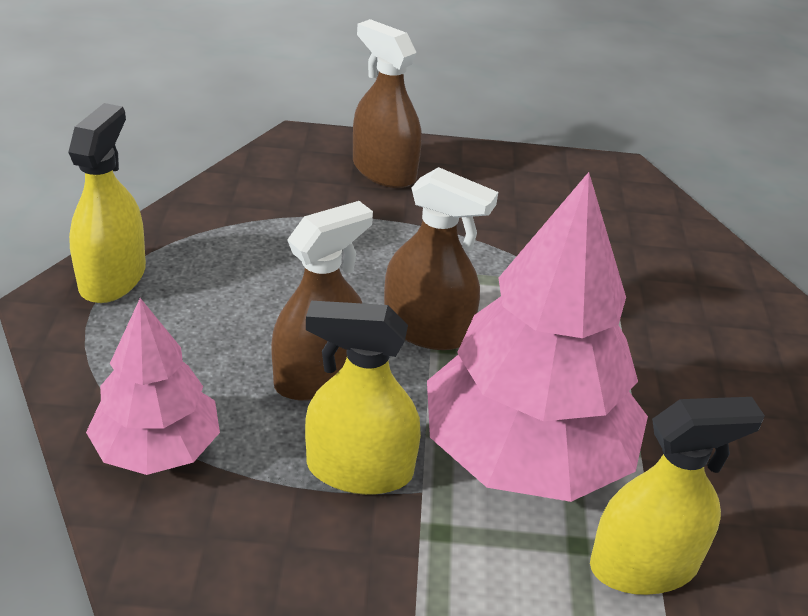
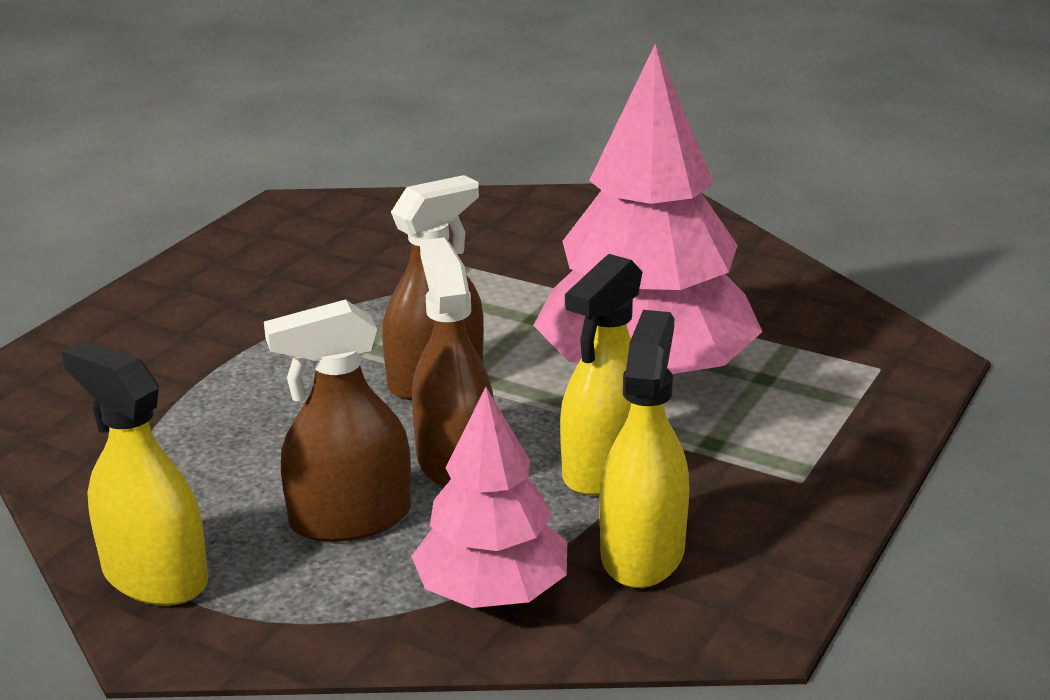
camera: 60 degrees left, 10 degrees down
brown spray bottle [353,19,422,188] -> brown spray bottle moved to [264,299,411,542]
yellow spray bottle [590,397,765,595] -> yellow spray bottle moved to [599,310,690,588]

